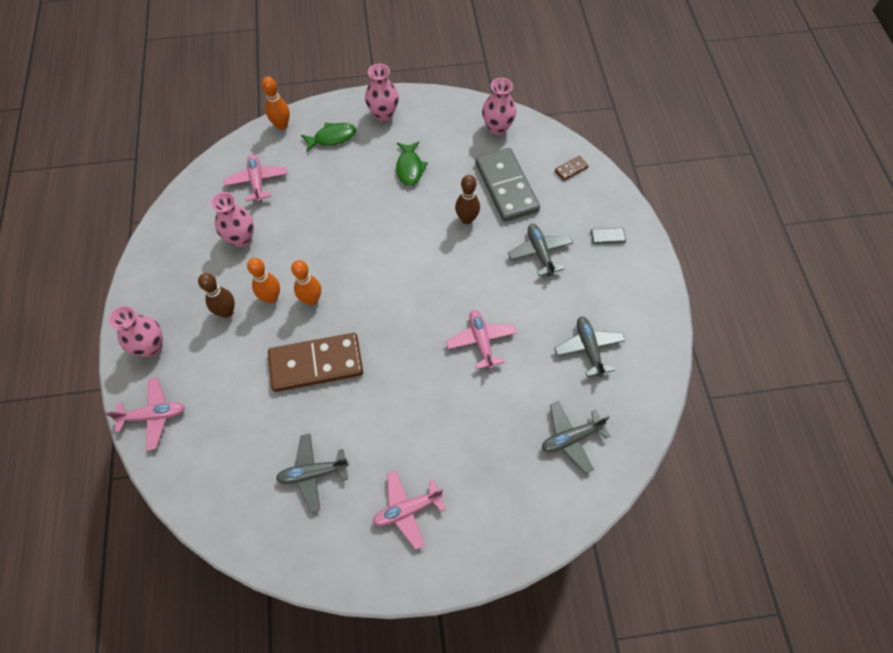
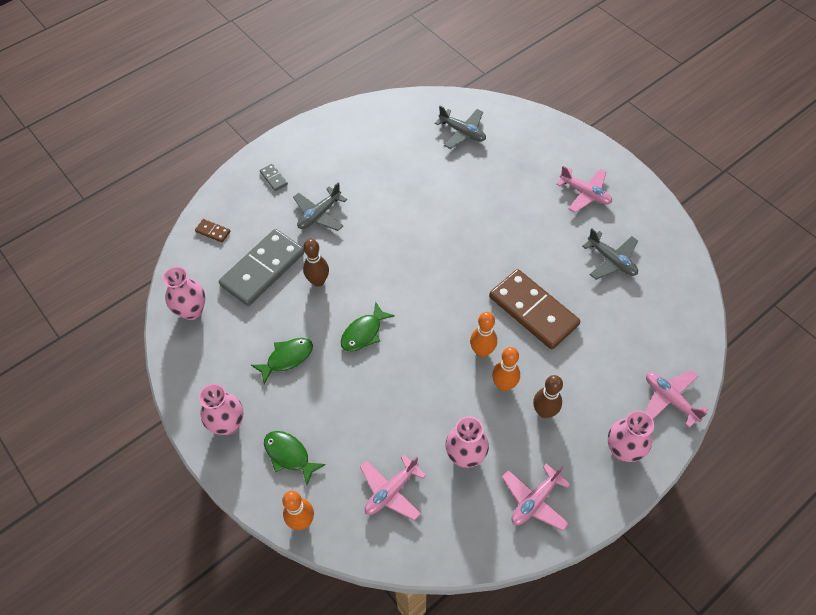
camera: 120 degrees left, 5 degrees down
pink plane [446,310,517,370] -> pink plane moved to [502,463,571,531]
grey plane [554,316,625,377] -> none
none -> green fish [341,302,395,352]

